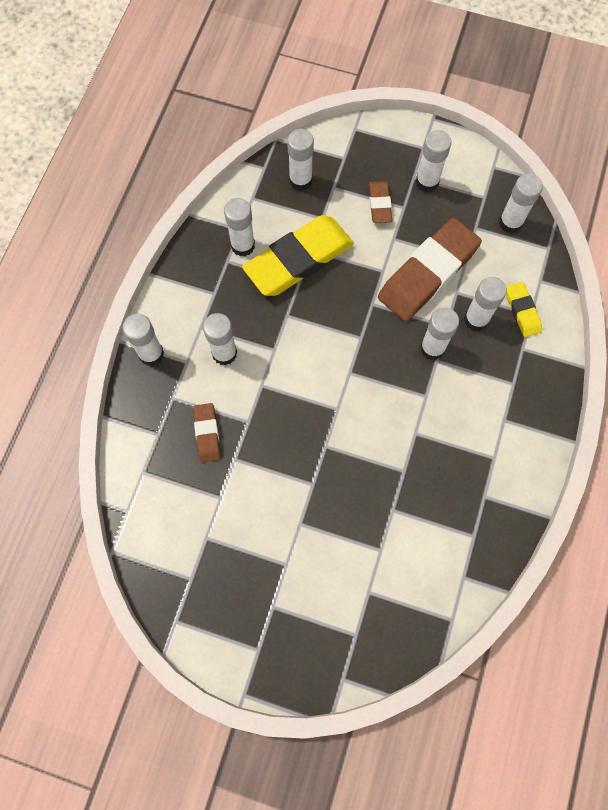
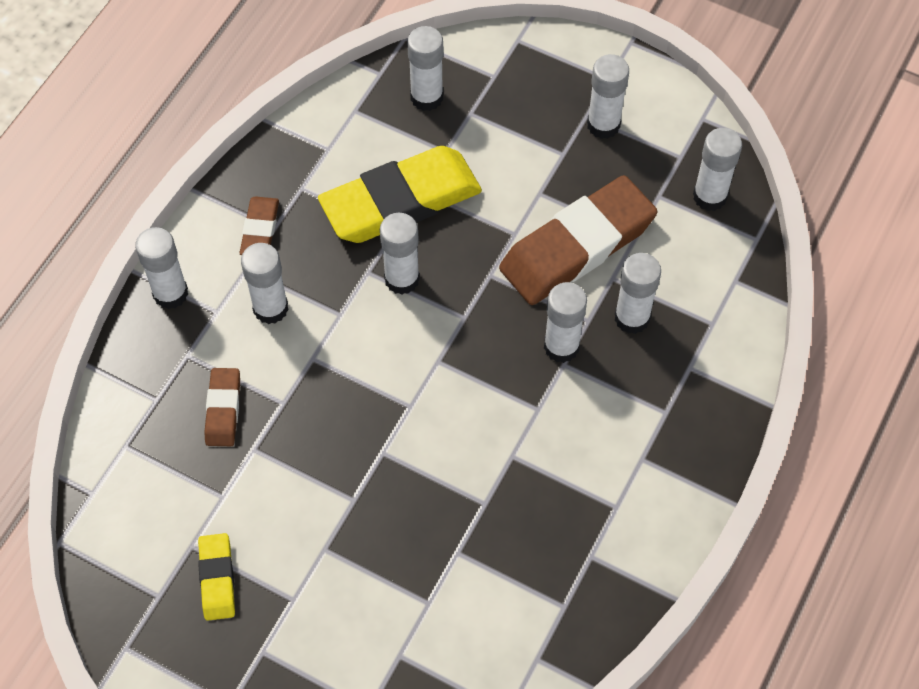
camera: 10 degrees right, 10 degrees down
white glue stick [224,198,255,256] -> white glue stick moved to [380,213,420,295]
brown eraser [368,181,392,223] -> brown eraser moved to [240,196,279,255]
yellow eraser [506,282,542,337] -> yellow eraser moved to [198,533,235,621]

